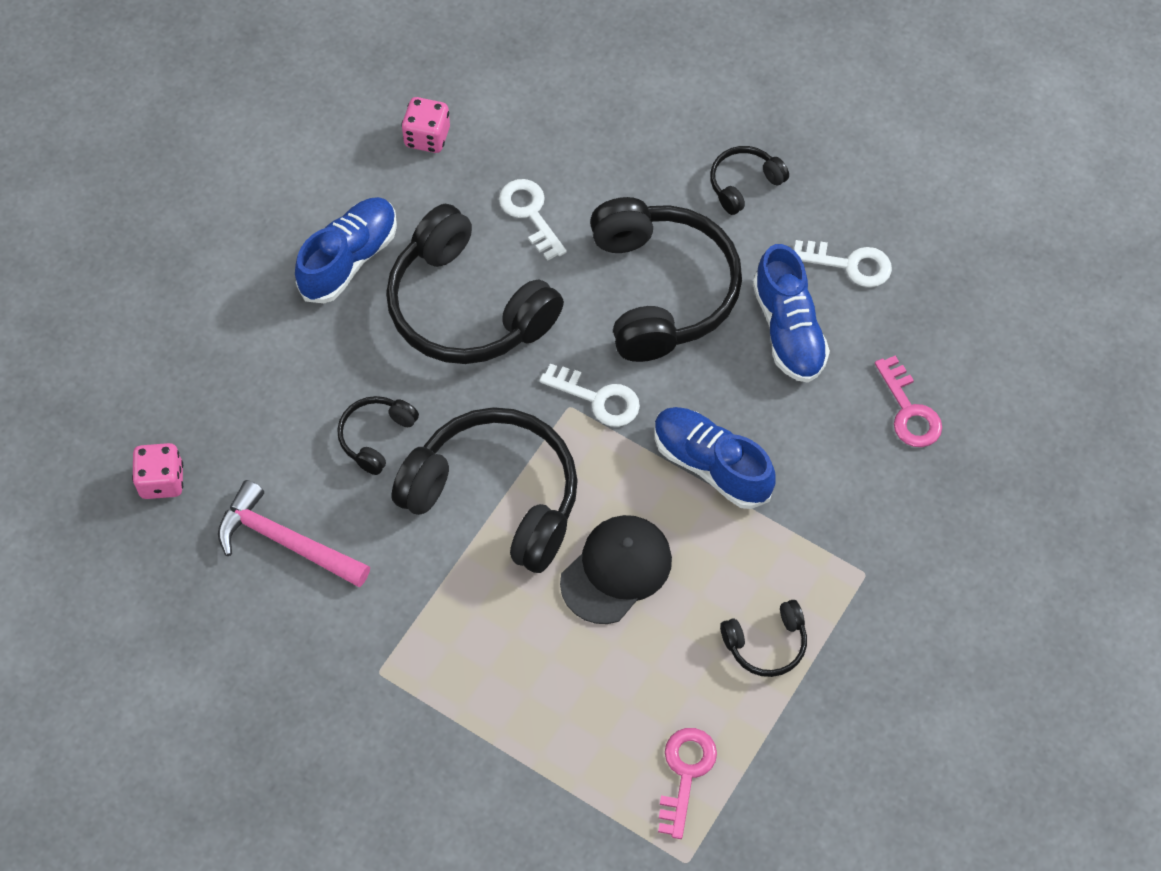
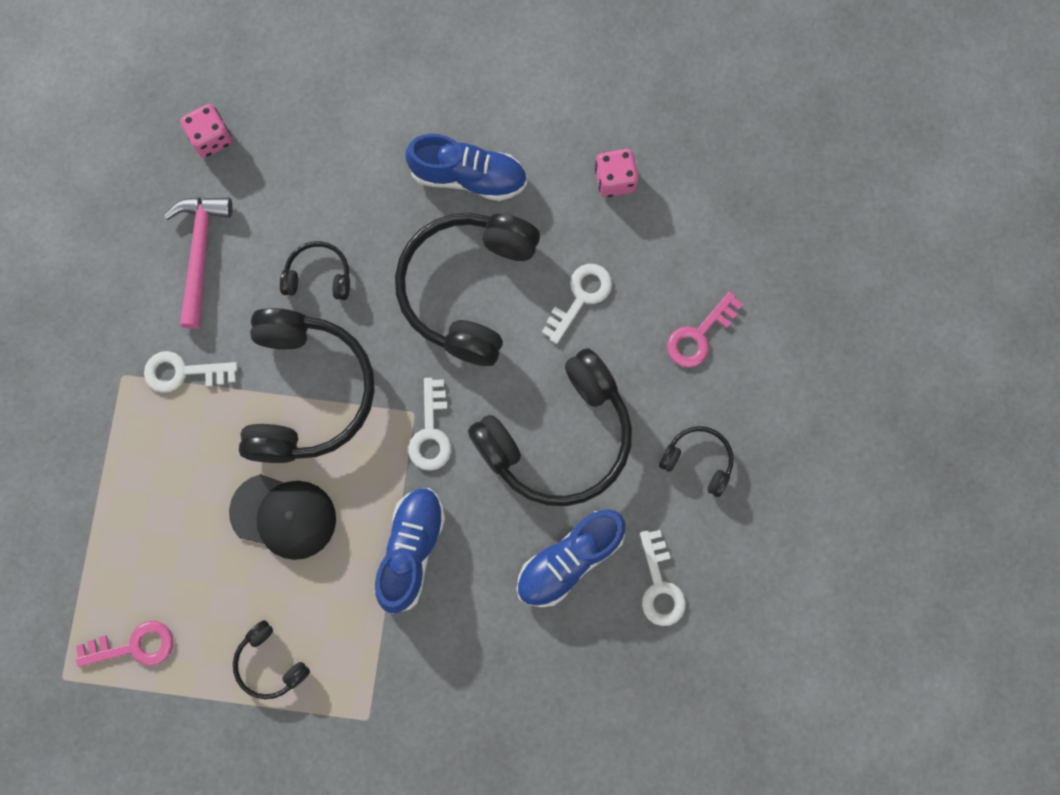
camera: 65 degrees right, 15 degrees up
pink key [875,356,942,447] -> pink key moved to [667,291,743,368]
none -> white key [144,351,238,393]

